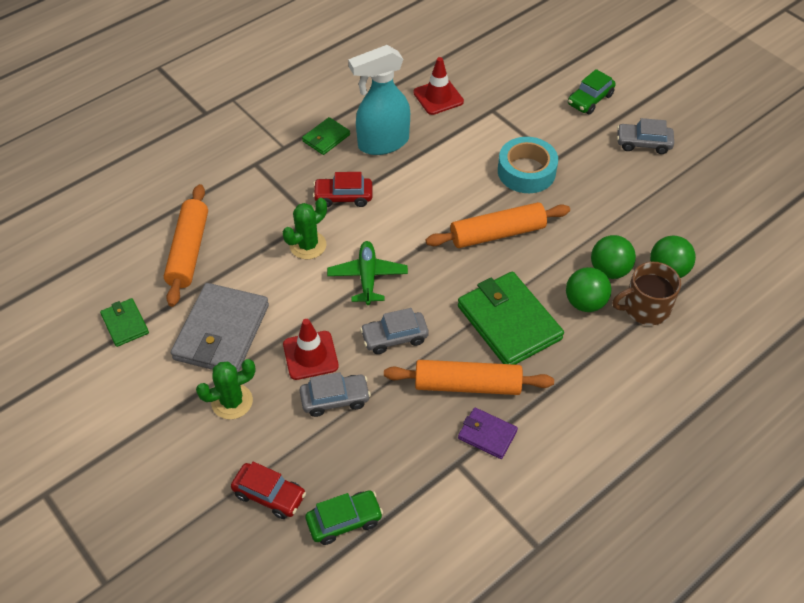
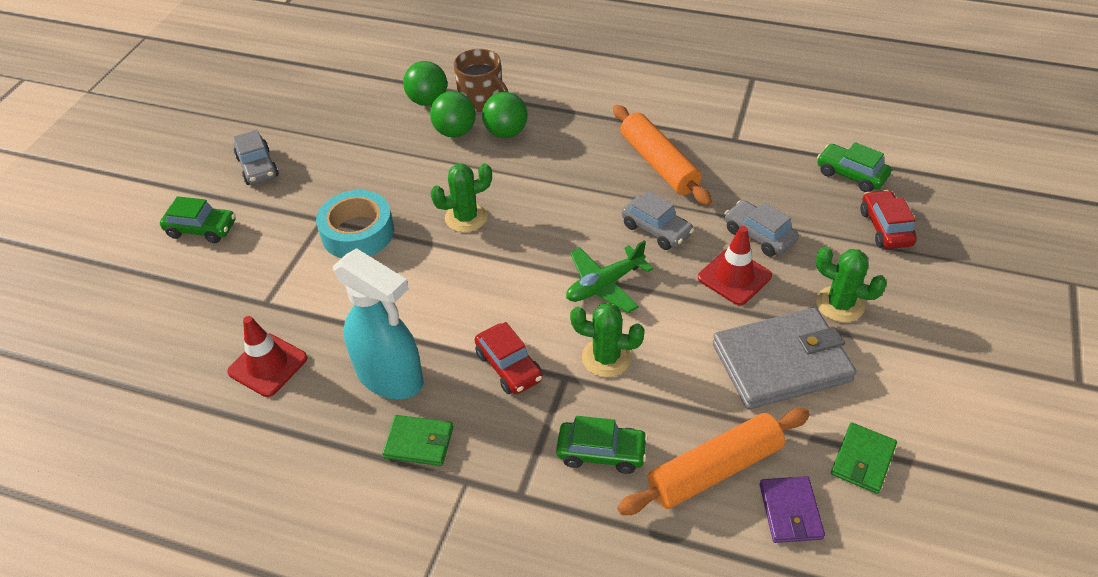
camera: 120 degrees left, 5 degrees down
orange rolling pin [426,202,570,248] -> green cactus [430,163,492,232]
green wallet [458,272,564,365] -> none
purple wallet [458,407,518,459] -> purple wallet moved to [760,476,825,543]
none -> green car [556,416,648,474]

